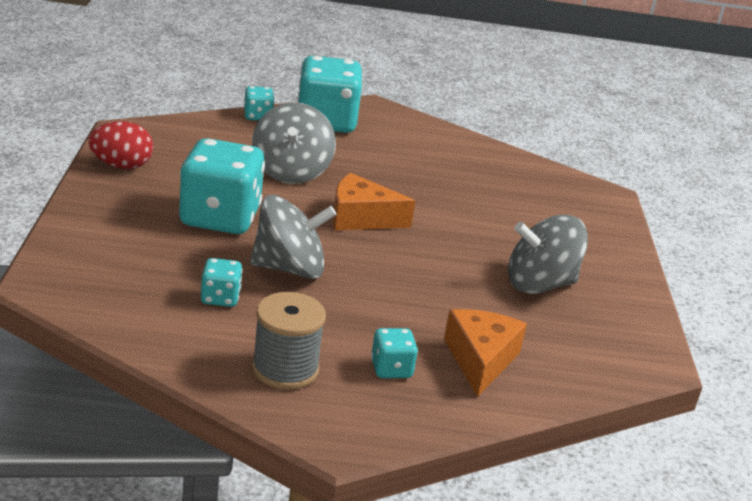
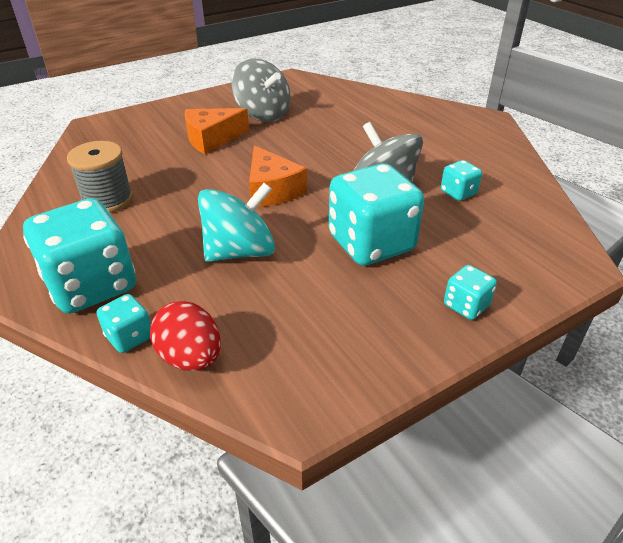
camera: 120 degrees left, 10 degrees up
red egg [88,121,153,169] -> red egg moved to [150,301,221,371]
grey spinning top [252,102,336,184] -> turquoise spinning top [198,183,275,262]
grey spool [252,292,326,390] -> grey spool moved to [67,141,133,213]
turquoise dice [371,328,418,378] -> turquoise dice moved to [444,265,497,320]
orange cheese [444,309,527,397] -> orange cheese moved to [185,108,249,154]

